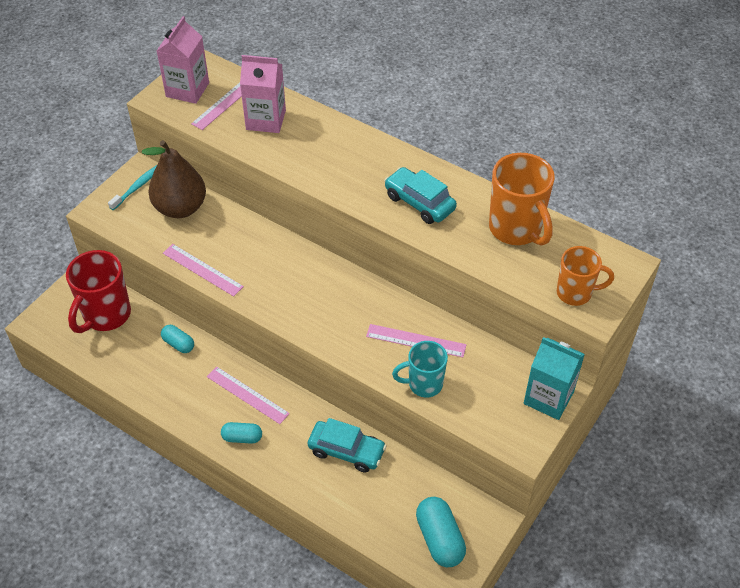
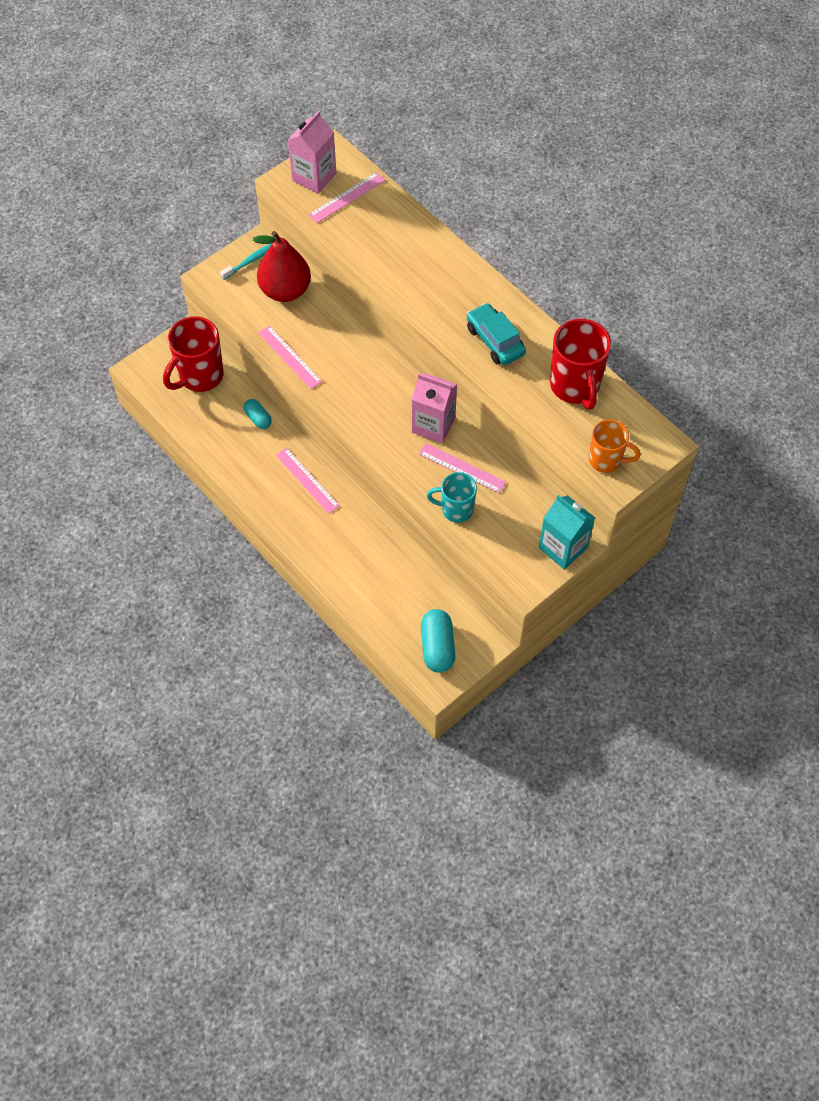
camera: 15 degrees right, 10 degrees up
brown pear [142,140,206,218] -> red pear [253,231,311,302]
turquoise capsule [221,422,262,444] -> none
pink carton [240,55,286,133] -> pink carton moved to [411,373,457,443]
turquoise car [308,418,386,472] -> none
orange mug [489,153,555,246] -> red mug [550,319,611,410]

